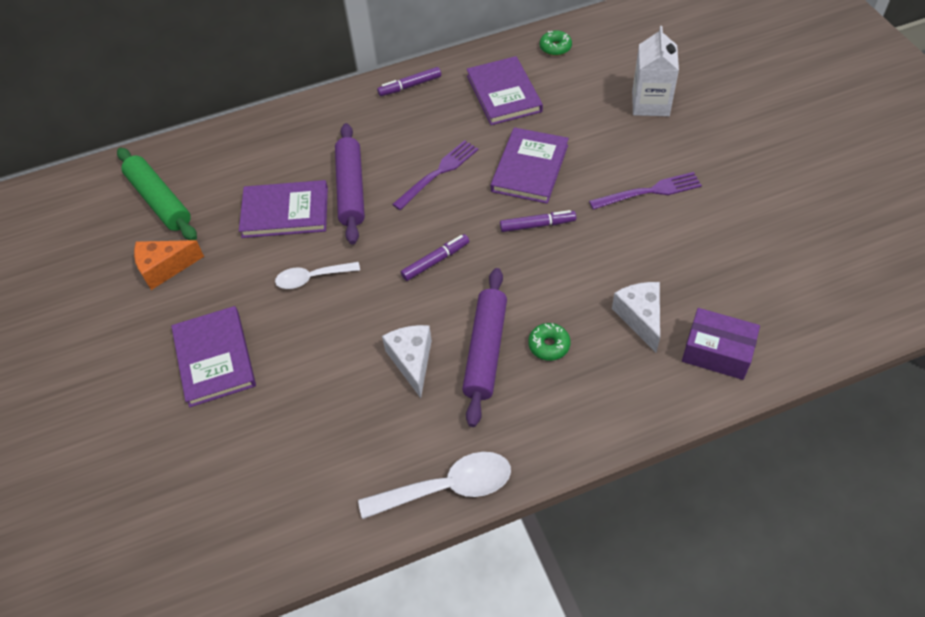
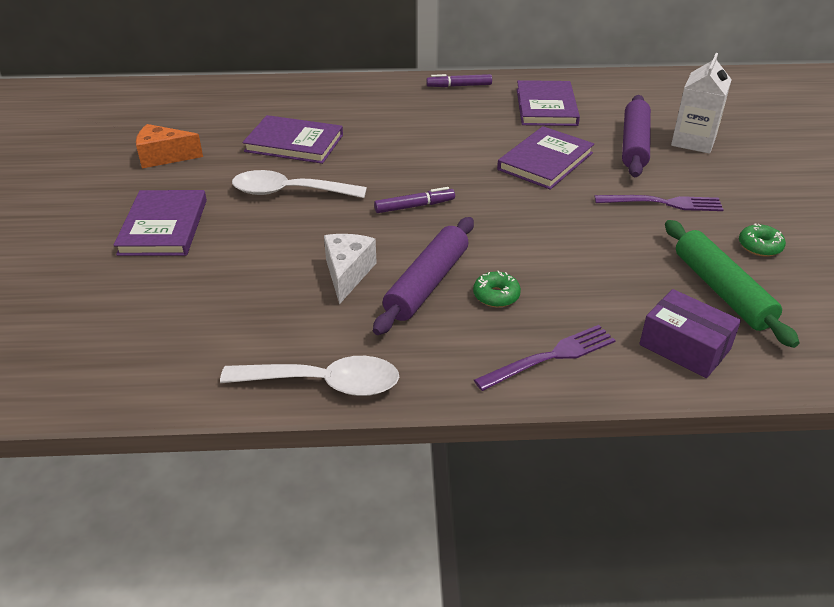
camera: 15 degrees right, 15 degrees down
green rolling pin [117,148,197,240] -> green rolling pin moved to [665,220,799,348]
white spoon [275,262,360,289] -> white spoon [232,170,367,198], size x1.54
purple rolling pin [335,123,365,244] -> purple rolling pin moved to [622,95,651,177]
purple fork [392,140,478,210] -> purple fork moved to [474,325,616,391]
purple marker [500,210,576,232] -> none
green donut [540,30,572,56] -> green donut moved to [739,223,786,257]
white cheese [612,282,660,353] -> none

